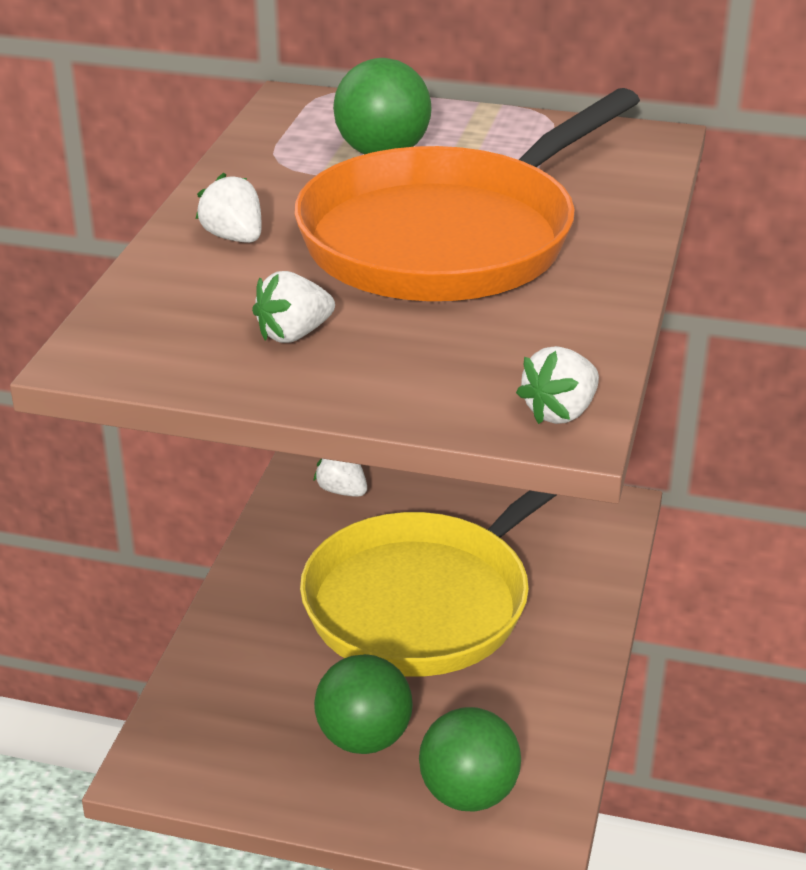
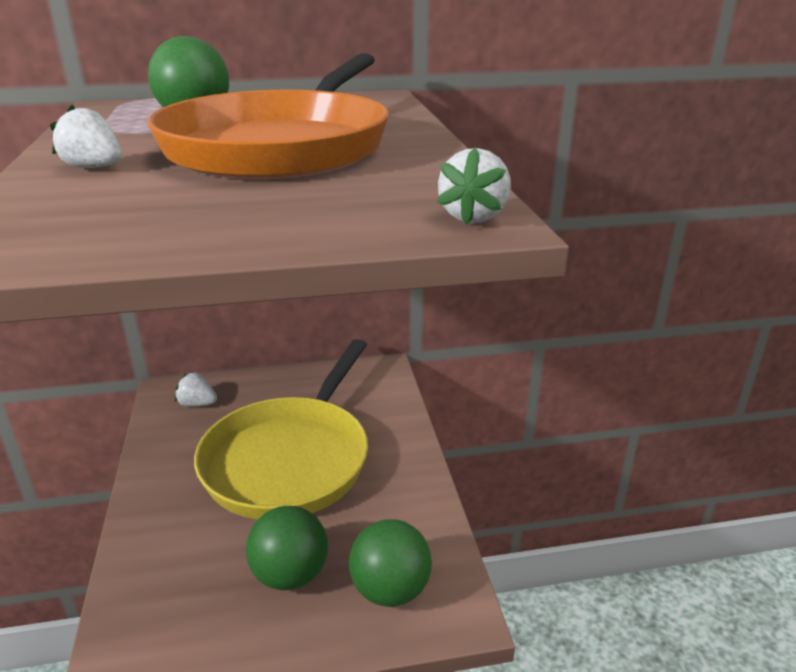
camera: 25 degrees left, 5 degrees down
white strawberry [252,271,335,343] -> none

